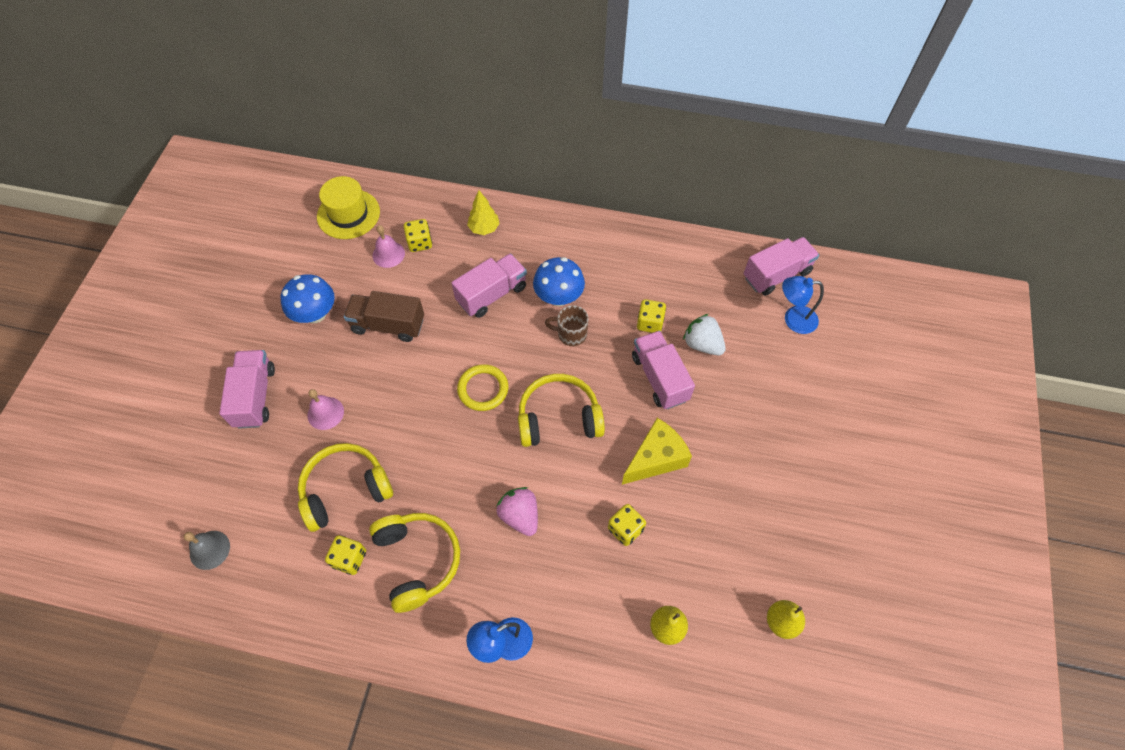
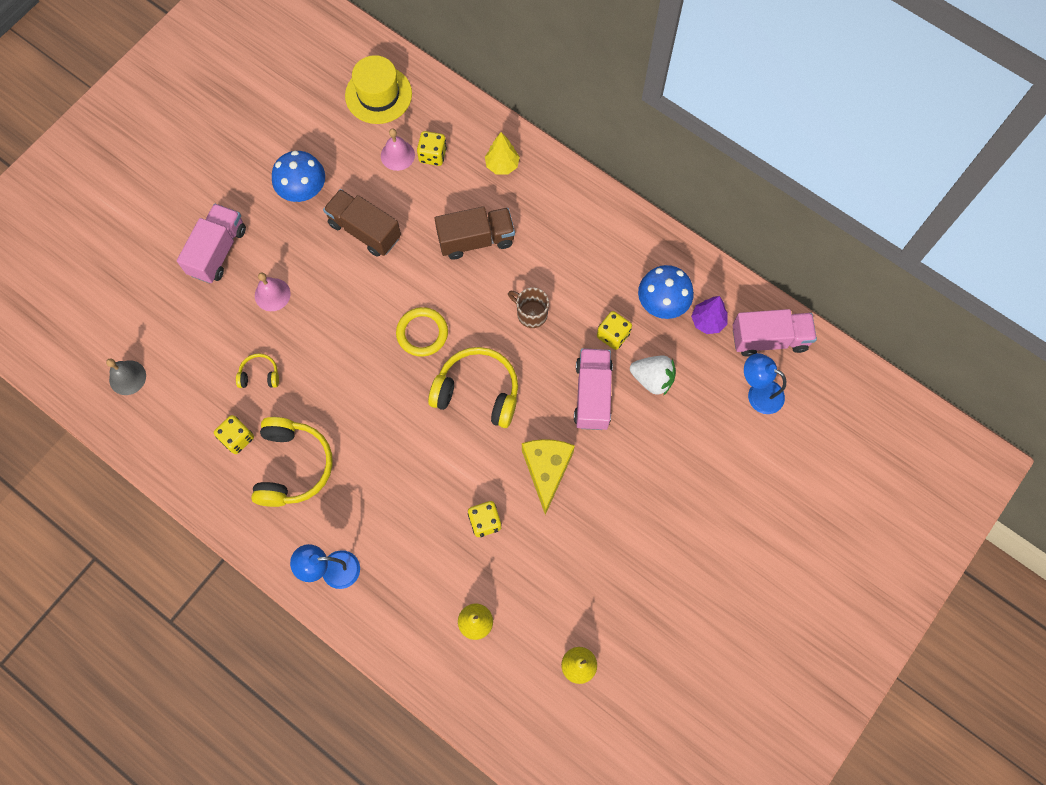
camera: 25 degrees right, 10 degrees up
yellow headphones [298,443,393,532] -> yellow headphones [236,353,279,388], size x0.48
pink truck [452,253,527,318] -> brown truck [435,206,515,259]
pink strawberry [496,487,538,536] -> none
blue mushroom [533,257,585,306] -> blue mushroom moved to [638,265,694,319]
yellow cheese [622,418,692,485] -> yellow cheese turned 75 degrees counterclockwise [522,439,575,515]
white strawberry [683,314,726,355] -> white strawberry turned 135 degrees clockwise [630,356,676,396]
none -> purple tree [691,296,728,334]

